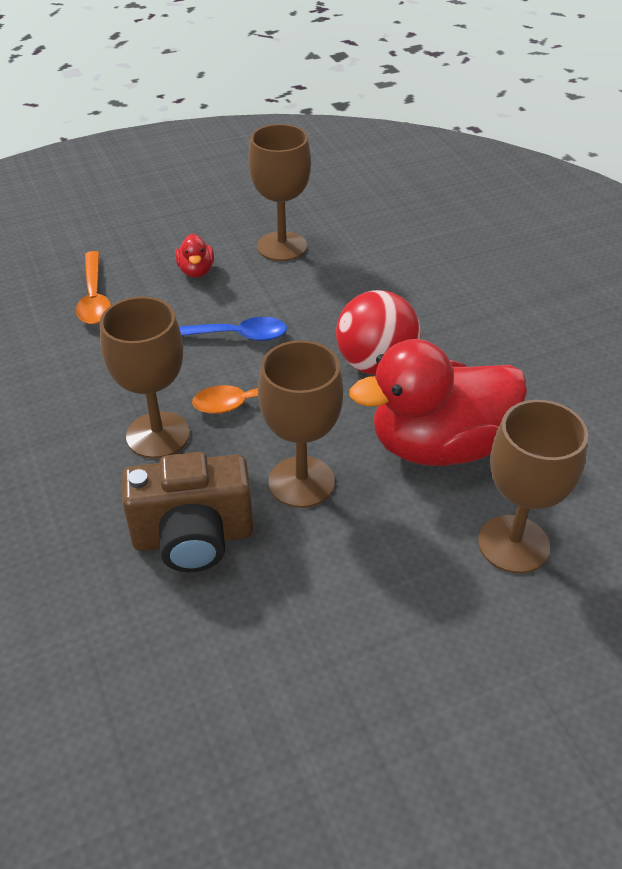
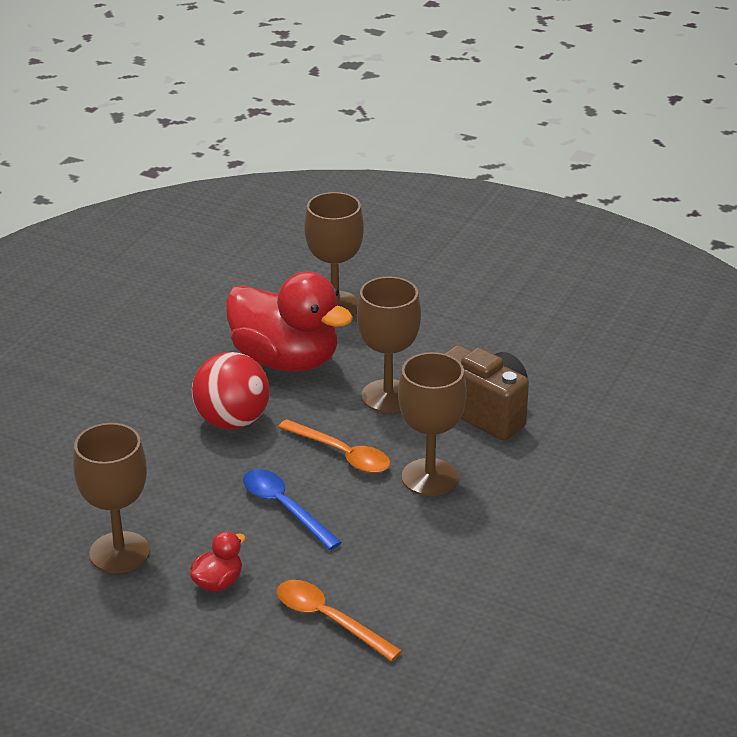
camera: 130 degrees left, 10 degrees down
orange spoon [76,251,111,324] -> orange spoon turned 90 degrees counterclockwise [277,580,402,661]

